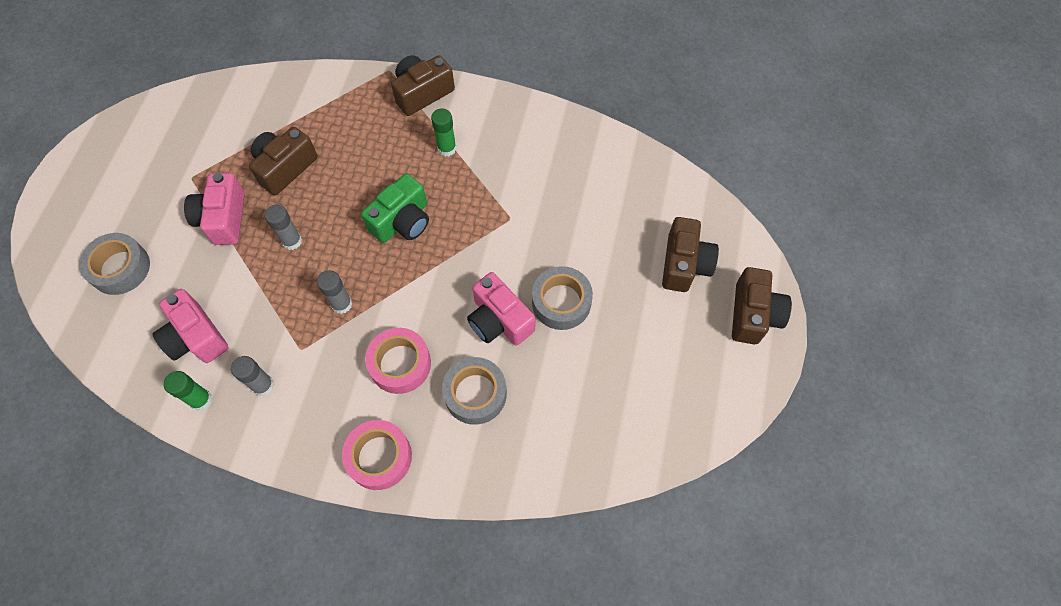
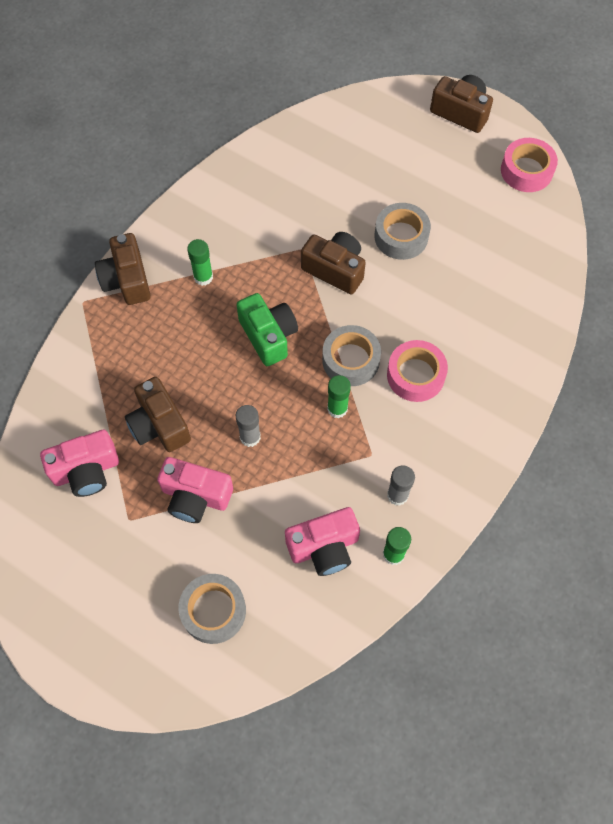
camera: 70 degrees left, 0 degrees up
grey glue stick [317,270,352,314] -> green glue stick [327,375,351,418]
pink tape [342,420,412,490] -> pink tape moved to [501,138,558,192]
grey tape [442,357,507,425] -> grey tape moved to [322,325,381,386]
pink camera [467,272,535,346] -> pink camera moved to [40,430,119,497]
brown camera [662,217,719,292] -> brown camera moved to [301,232,366,294]

